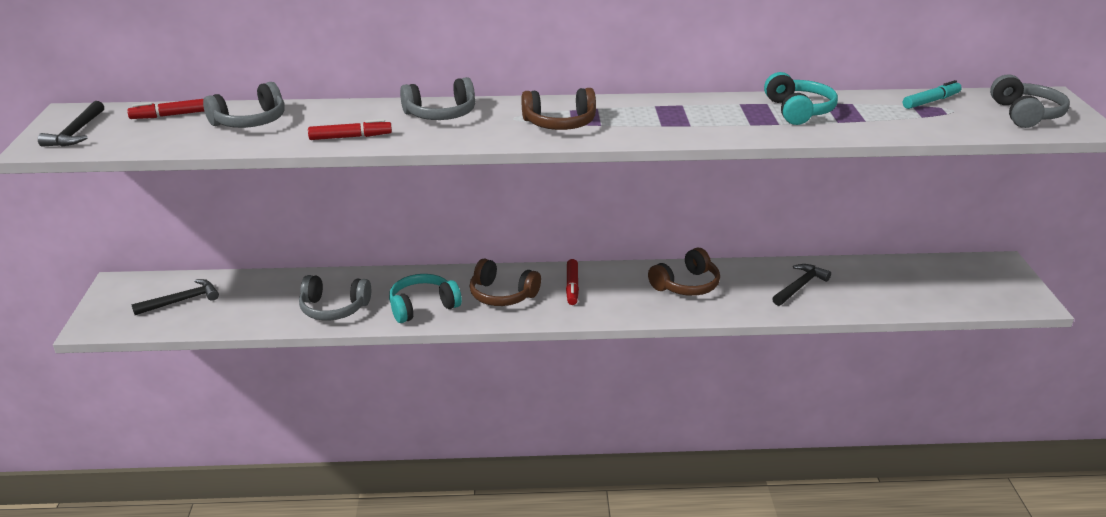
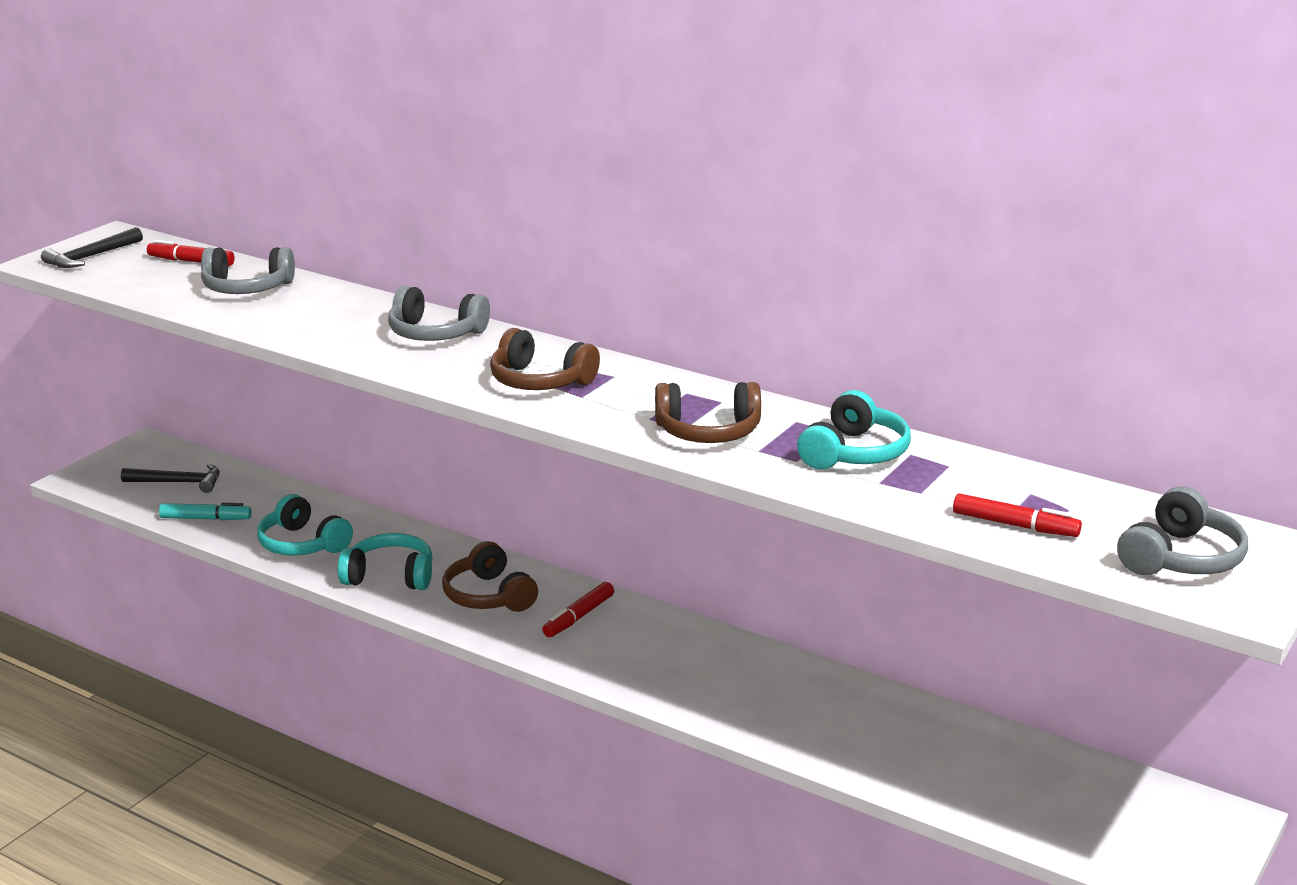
camera: 35 degrees right, 5 degrees down
grey headphones [299,275,371,320] -> turquoise headphones [257,494,353,556]
red marker [308,119,392,140] -> red marker moved to [953,493,1082,537]
brown headphones [648,248,720,296] -> brown headphones moved to [655,382,761,443]
black hammer [772,264,831,306] -> none
turquoise marker [903,80,962,109] -> turquoise marker moved to [159,503,252,520]

